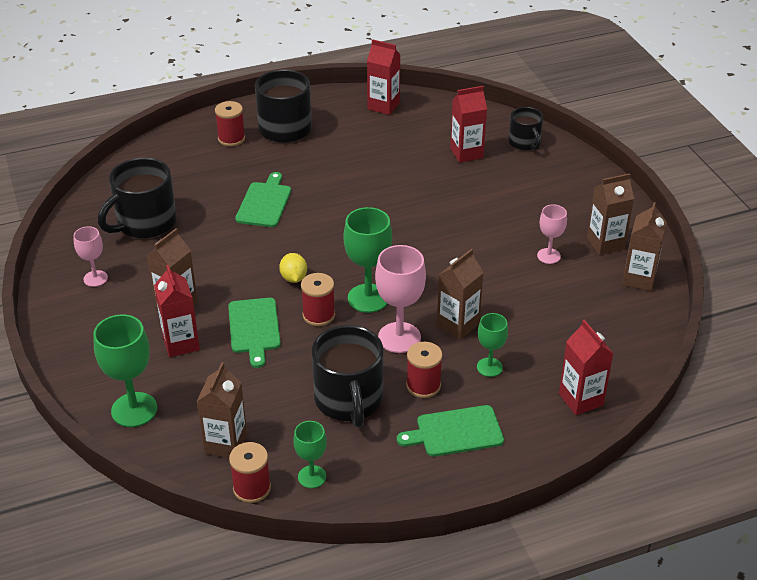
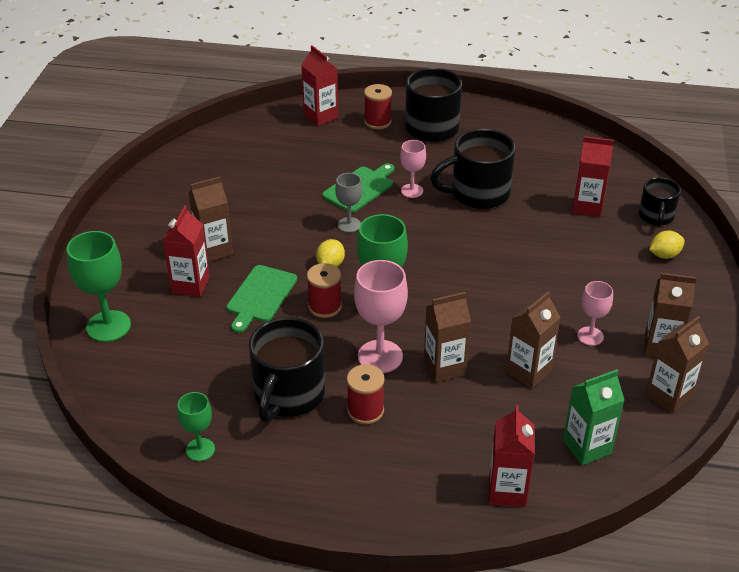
camera: 30 degrees right, 0 degrees up
pink goblet [73,226,108,287] -> pink goblet moved to [400,140,426,198]
black mug [98,158,177,239] -> black mug moved to [431,129,515,209]
brown carton [196,362,247,458] -> brown carton moved to [506,291,561,388]
red spool [229,442,271,503] -> none
red carton [367,39,400,115] -> red carton moved to [301,45,338,126]
green cutting board [397,405,504,457] -> none
green goblet [477,313,508,377] -> none
none -> grey goblet [335,173,362,233]
none -> green carton [563,369,624,465]
none -> yellow lemon [649,231,685,259]

